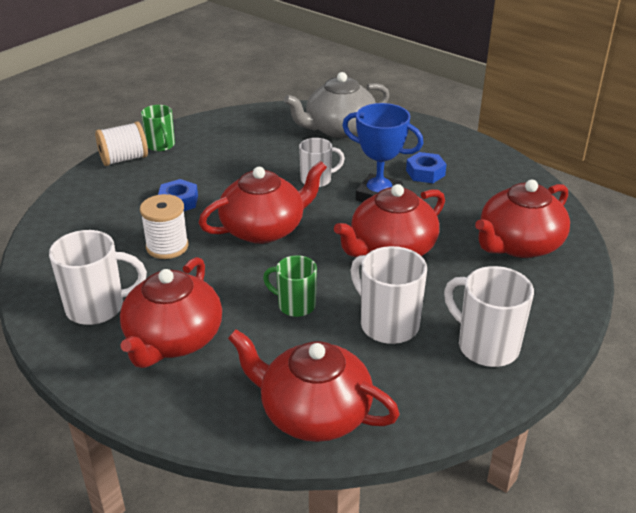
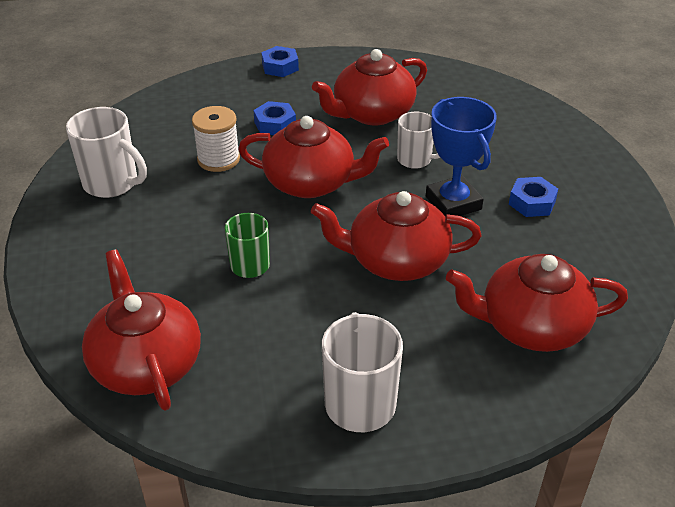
camera: 40 degrees right, 5 degrees up
white spool [95,121,148,166] -> blue nut [261,46,299,77]
red teapot [120,257,222,368] -> red teapot moved to [312,49,427,125]
green mug [141,105,175,152] -> none
grey teapot [284,72,390,138] -> none
white mug [351,246,427,344] -> none

